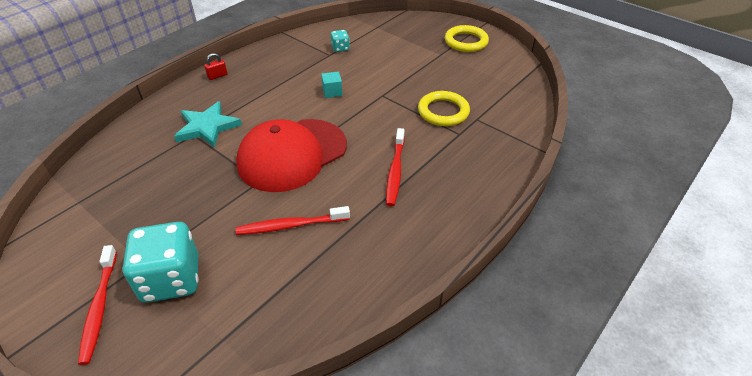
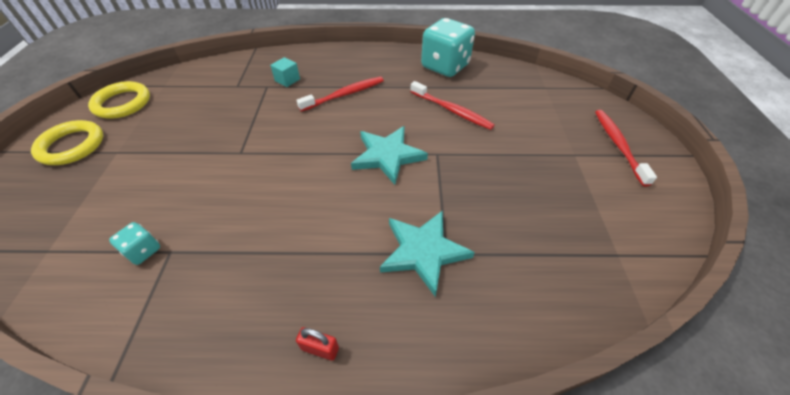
camera: 130 degrees left, 5 degrees up
red toothbrush [78,245,117,365] -> red toothbrush turned 45 degrees counterclockwise [595,110,657,187]
turquoise dice [122,222,199,303] -> turquoise dice moved to [421,18,475,77]
red cap [236,119,347,192] -> turquoise star [351,126,428,185]
turquoise cube [321,72,343,98] -> turquoise cube moved to [270,57,300,87]
yellow ring [418,91,470,126] -> yellow ring moved to [88,81,150,119]

